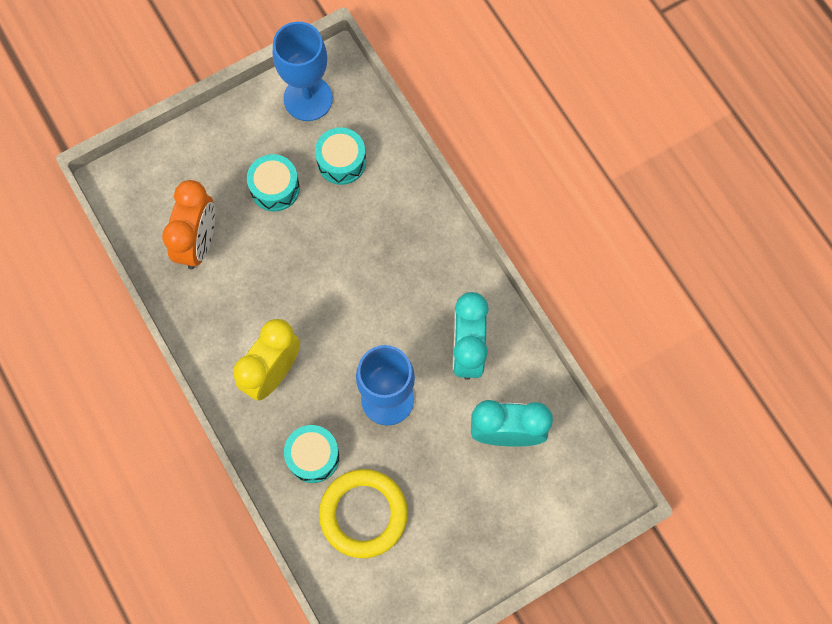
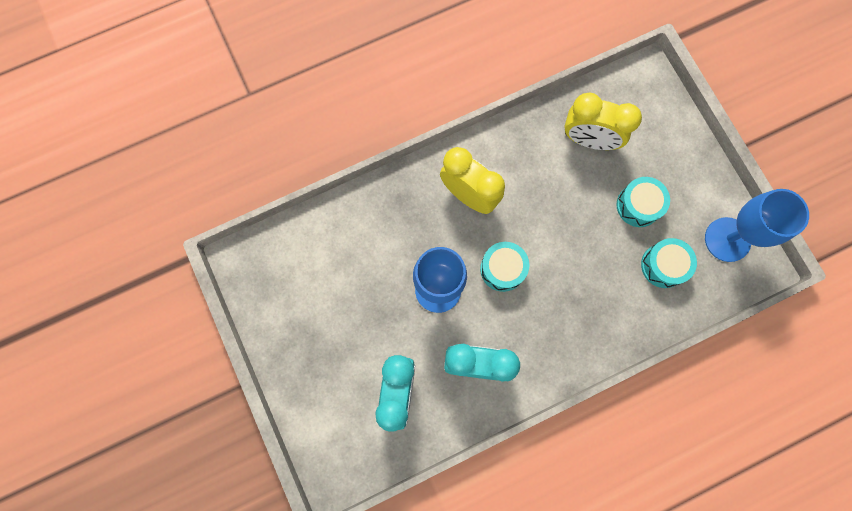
camera: 95 degrees right, 5 degrees up
orange clock [162,180,215,269] -> yellow clock [564,92,642,150]
turquoise drum [284,425,340,483] -> turquoise drum moved to [480,242,529,292]
yellow ring [319,469,408,558] -> none

